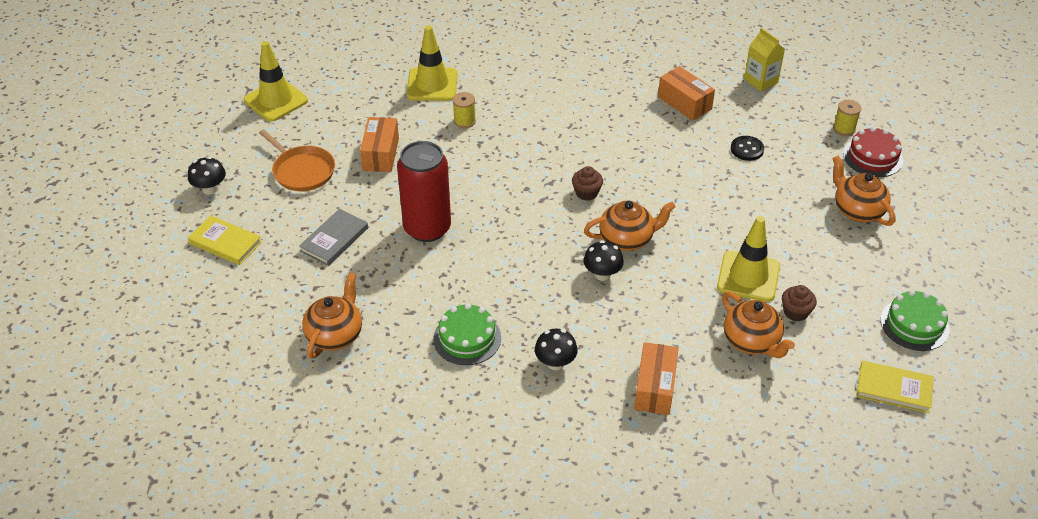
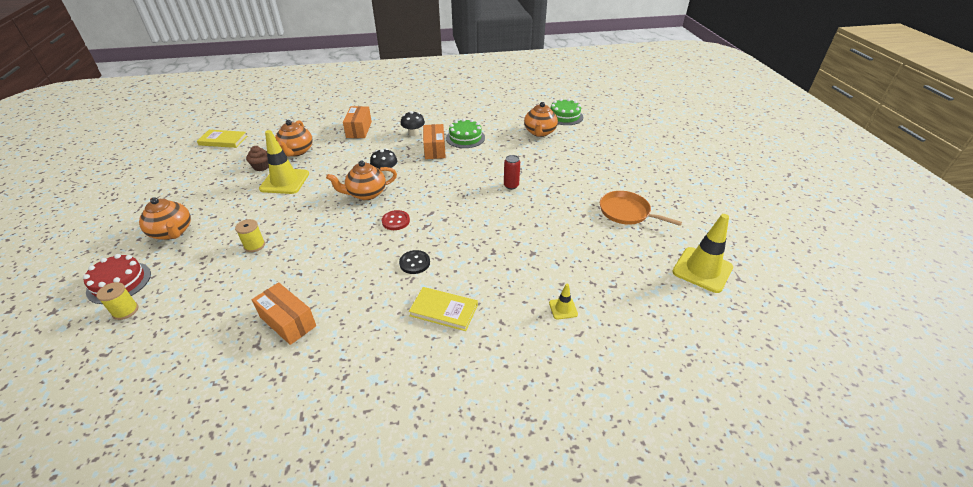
camera: 170 degrees right, 5 degrees down
black mushroom [188,157,226,195] -> none
yellow book [188,215,262,265] -> yellow book moved to [409,287,478,331]
grey book [299,209,368,266] -> none
orange box [360,117,399,172] -> orange box moved to [423,124,446,159]
red can [397,141,451,242] -> red can [504,155,520,189], size x0.45
yellow traffic cone [407,25,457,101] -> yellow traffic cone [549,284,578,320], size x0.47
yellow spool [453,92,476,128] -> yellow spool moved to [235,219,265,252]
brown cupcake [572,166,603,201] -> red button [382,210,410,230]
orange teapot [722,291,795,358] -> orange teapot turned 135 degrees counterclockwise [275,120,313,156]
black button [731,136,764,161] -> black button moved to [399,250,430,274]
yellow carton [744,28,785,92] -> none
green cake [881,290,950,351] -> green cake moved to [550,98,583,125]

